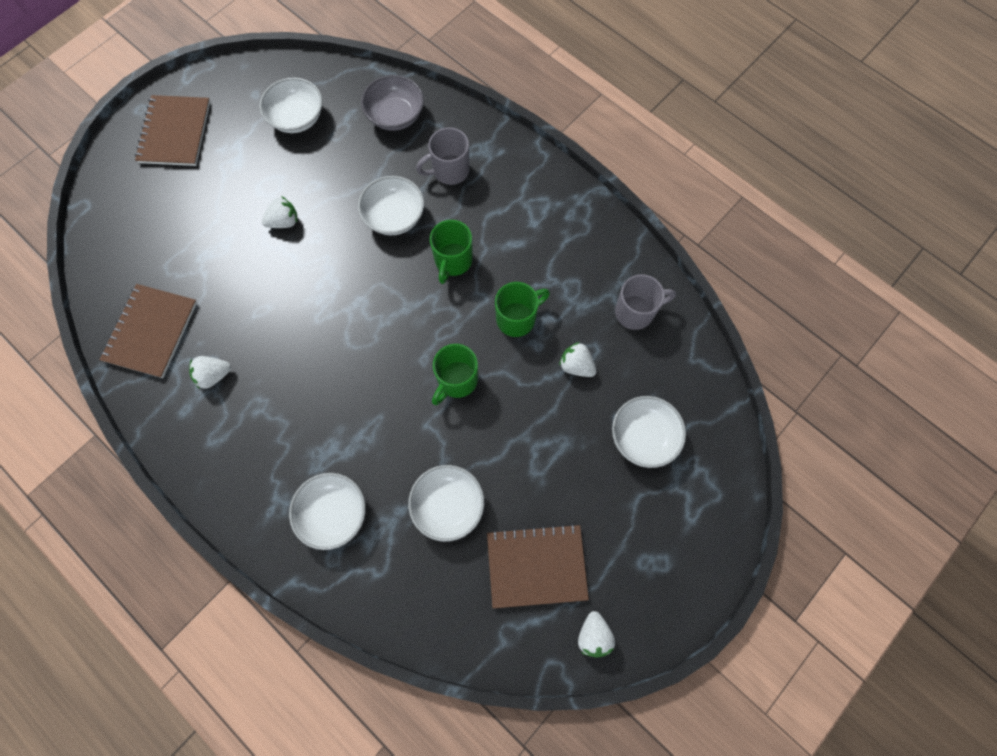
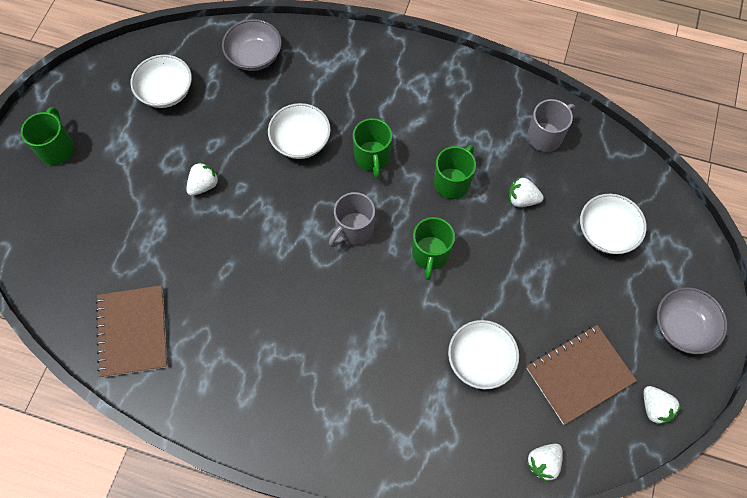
camera: 25 degrees left, 5 degrees down
brown notebook [135,95,210,166] -> green mug [21,107,74,165]
white strawberry [189,356,231,389] -> white strawberry moved to [526,444,563,482]
white bowl [289,473,366,550] -> none
grey mug [416,127,470,185] -> grey mug moved to [329,192,375,247]
none -> grey bowl [657,287,727,354]

